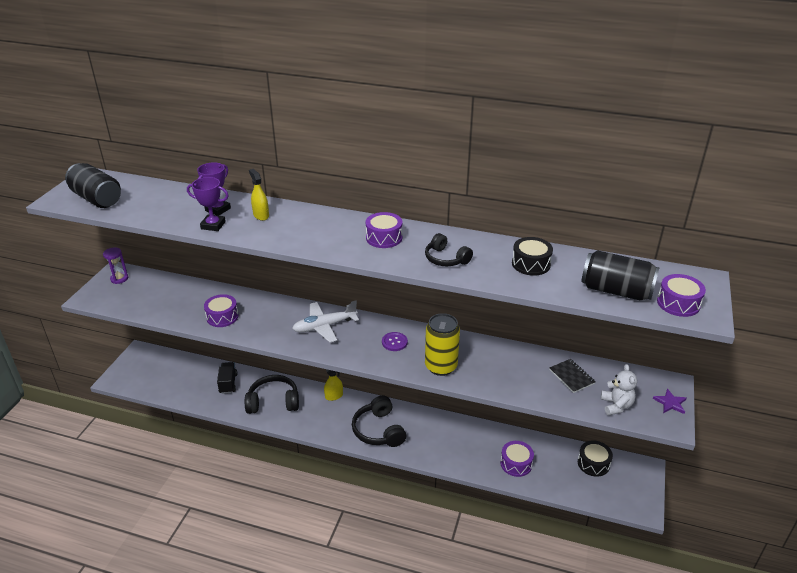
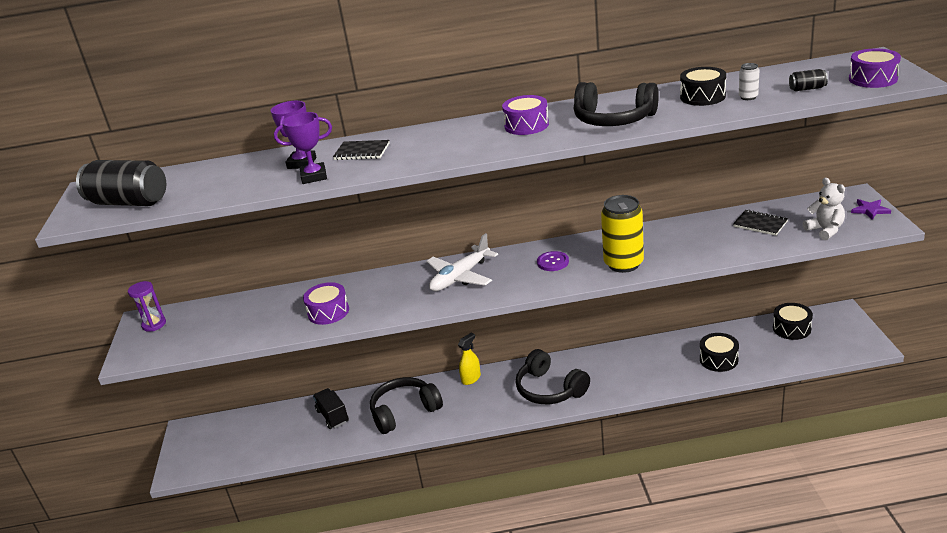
camera: 20 degrees left, 5 degrees down
yellow spray bottle [249,169,269,221] -> black notebook [333,140,389,160]
black headphones [425,233,473,266] -> black headphones [574,82,659,126], size x1.56
purple drum [500,441,534,477] -> black drum [700,333,739,372]
black can [582,250,660,301] -> black can [789,69,828,91], size x0.44
none -> white can [739,63,759,100]

